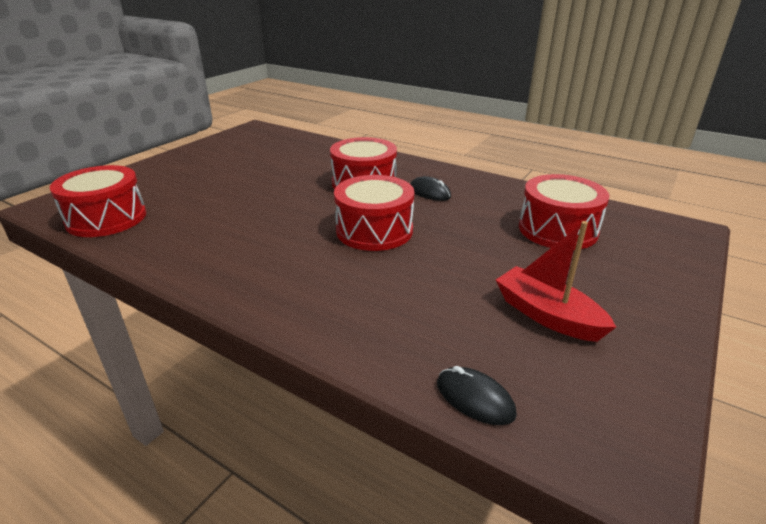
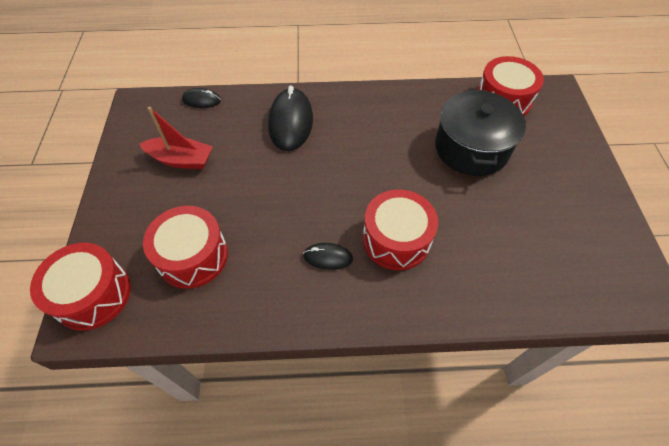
camera: 145 degrees right, 25 degrees up
red drum [334,175,414,251] -> red drum moved to [30,243,131,331]
none -> black mouse [268,85,313,151]
none -> black pot [435,89,526,176]

